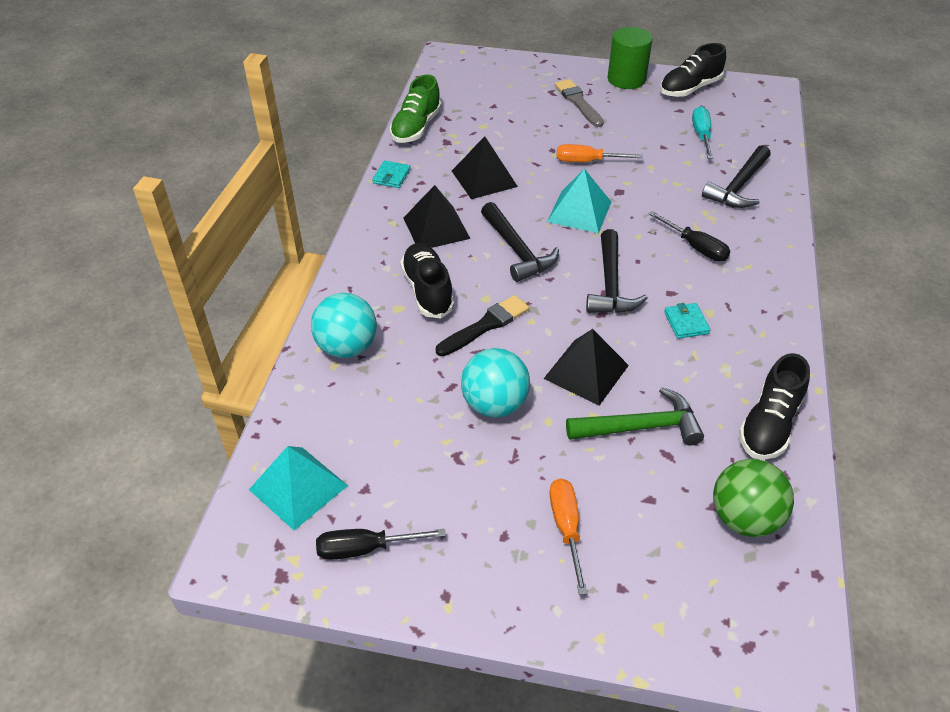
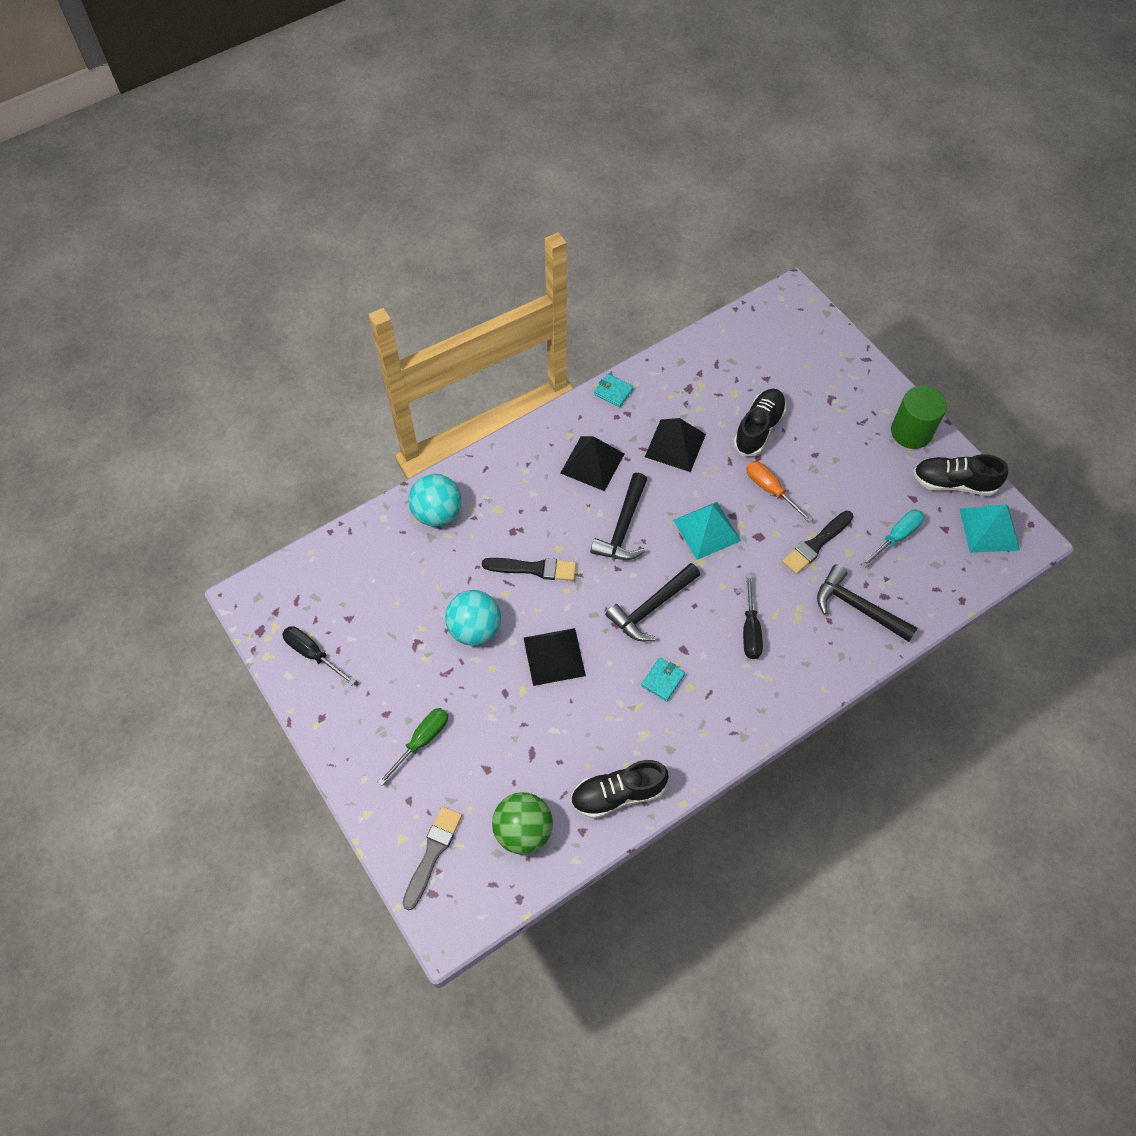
camera: 45 degrees right, 15 degrees up
turquoise pyramid [249,446,348,530] -> turquoise pyramid moved to [960,504,1020,553]
turquoise wallet [372,160,411,188] -> turquoise wallet turned 60 degrees clockwise [594,374,634,407]
green shoe [390,74,442,143] -> none
black shoe [400,243,454,318] -> black shoe moved to [733,389,786,456]
orange screwdriver [549,478,588,595] -> green screwdriver [378,708,448,786]
grey brush [555,79,604,127] -> grey brush moved to [402,806,462,910]
green hammer [566,387,704,445] -> none
black hammer [702,145,771,208] -> black hammer turned 45 degrees clockwise [817,564,917,642]
none -> black brush [782,511,853,574]

